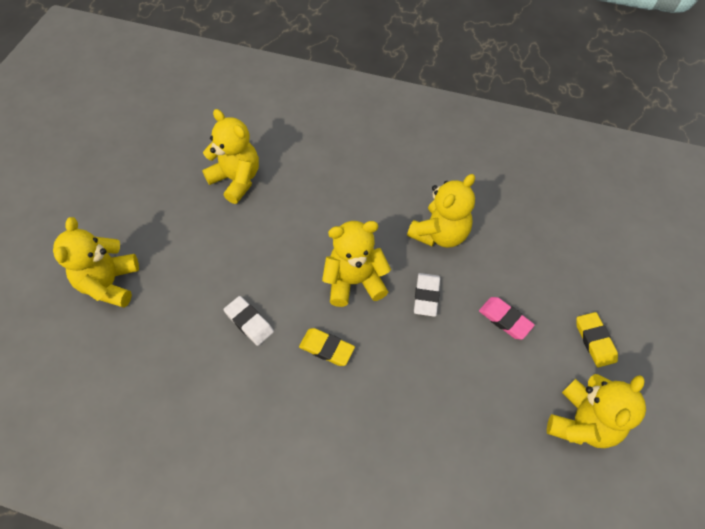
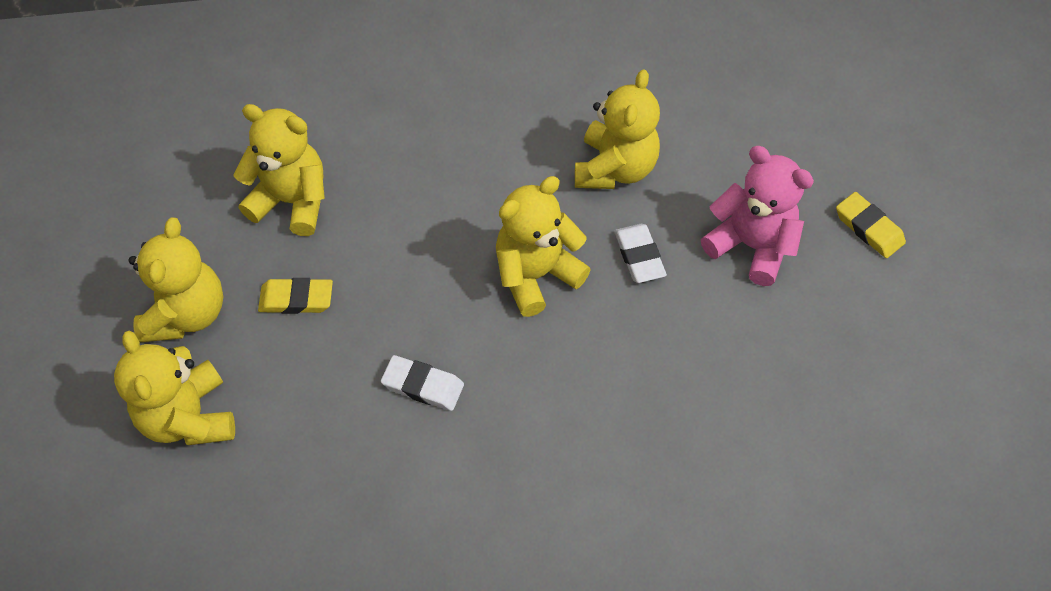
camera: 25 degrees left, 0 degrees up
yellow eraser [299,328,355,366] -> yellow eraser moved to [258,278,333,314]
pink eraser [479,297,535,340] -> pink teddy bear [701,146,814,286]
yellow teddy bear [547,374,646,448] -> yellow teddy bear moved to [129,217,223,342]

